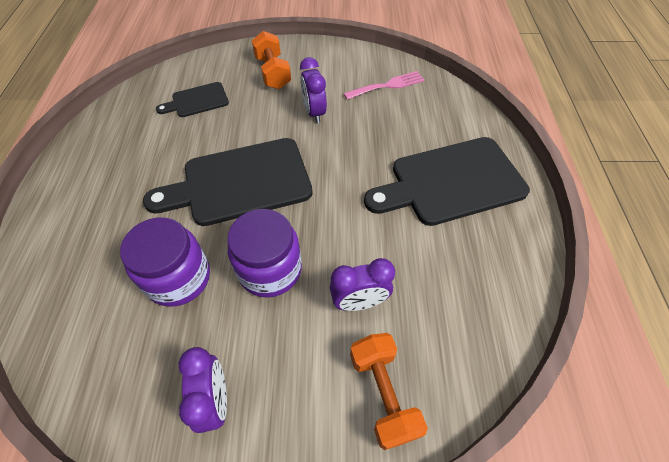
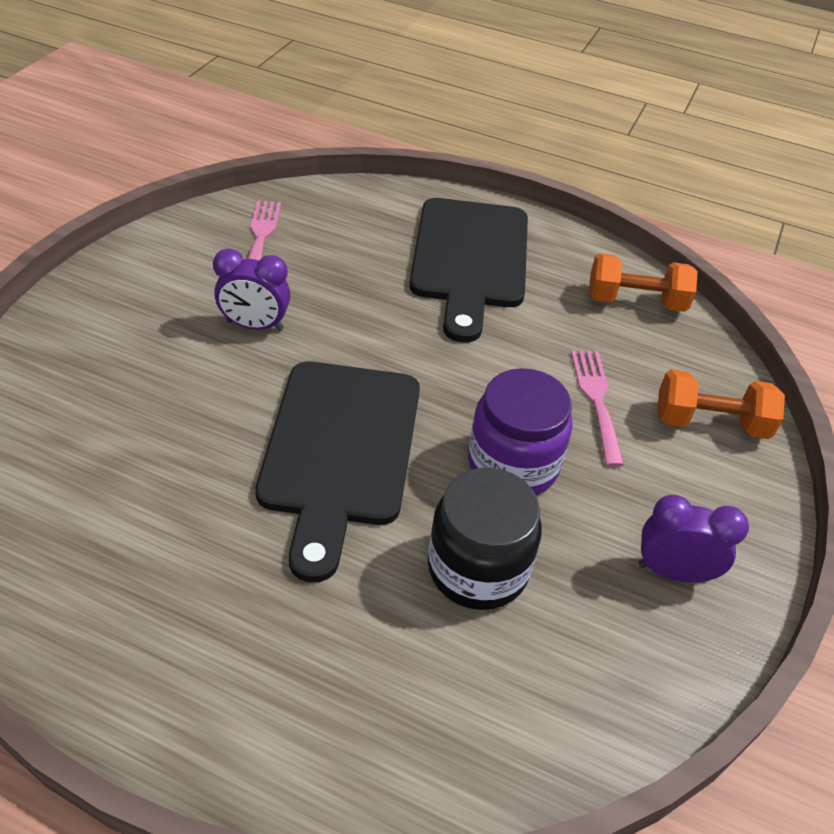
camera: 70 degrees left, 10 degrees down
purple jar [120,217,210,307] -> black jar [428,468,542,610]
black cutting board [156,82,229,117] -> none
orange dumbbell [252,31,291,89] -> orange dumbbell moved to [589,253,698,312]
purple clock [330,258,395,311] -> pink fork [571,351,624,467]

